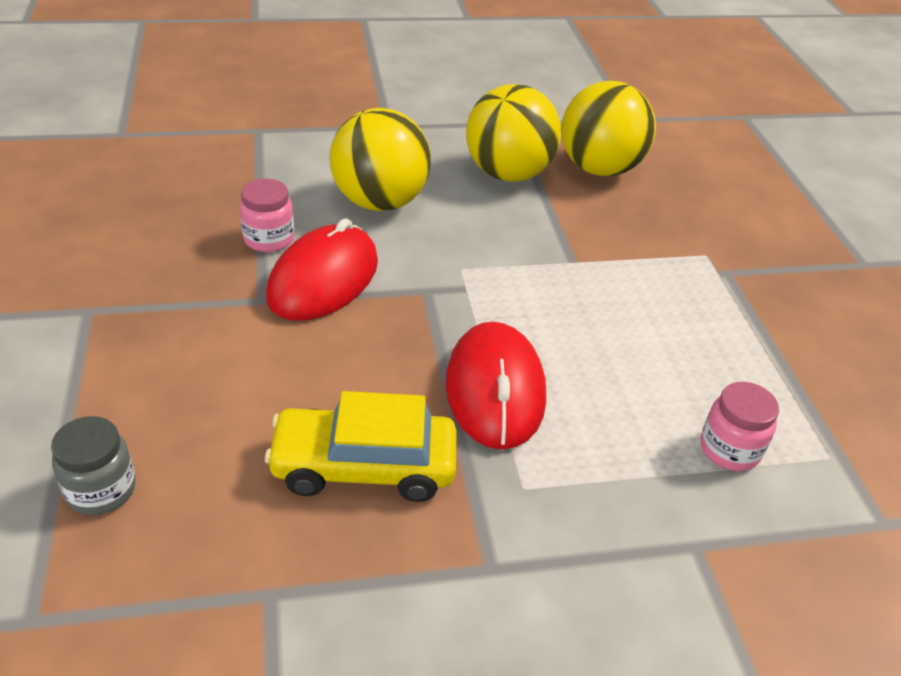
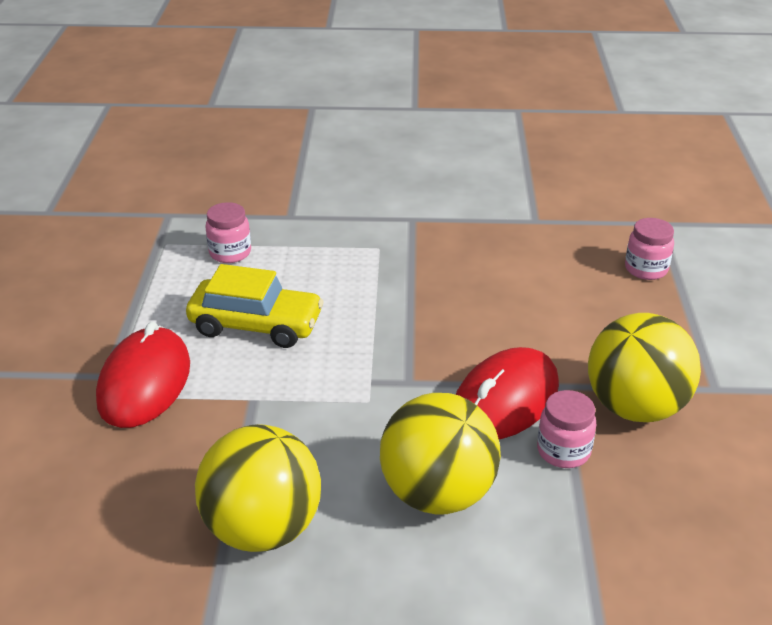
camera: 165 degrees left, 5 degrees down
grey jar [51,416,136,515] -> pink jar [625,218,674,280]
yellow car [265,391,457,502] -> yellow car moved to [186,264,324,348]
red mouse [445,322,546,449] -> red mouse moved to [96,322,190,428]
yellow ball [561,81,656,176] -> yellow ball moved to [588,313,701,422]

